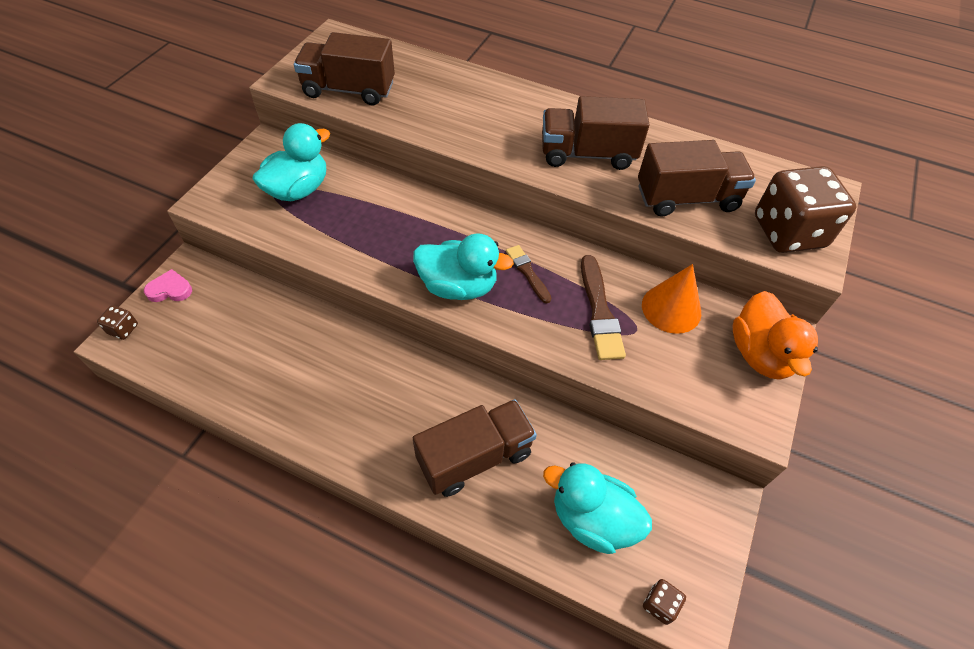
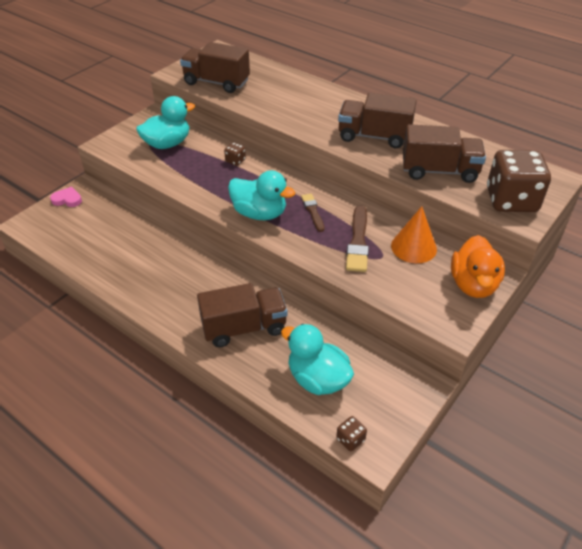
camera: 15 degrees right, 10 degrees down
brown dice [97,305,138,340] -> brown dice moved to [224,142,246,166]

